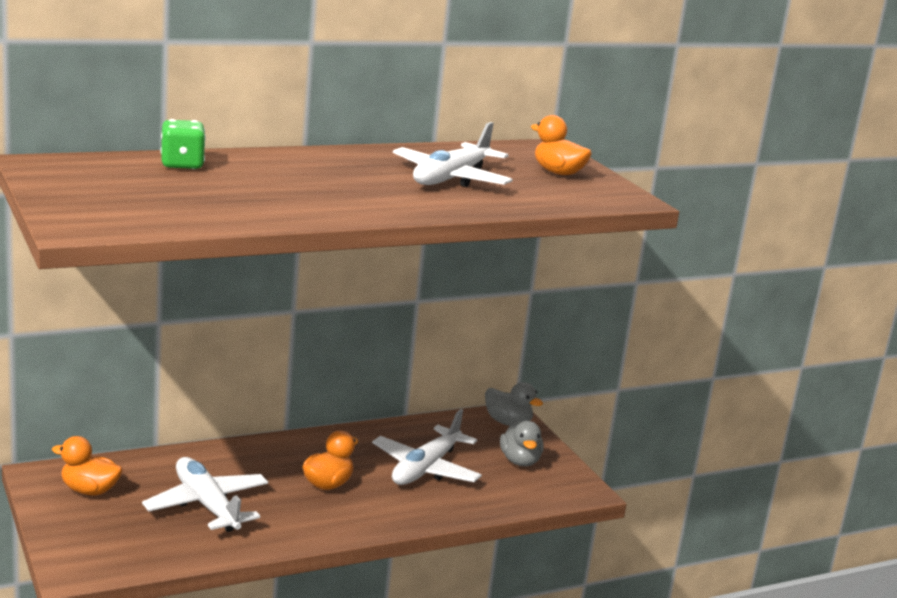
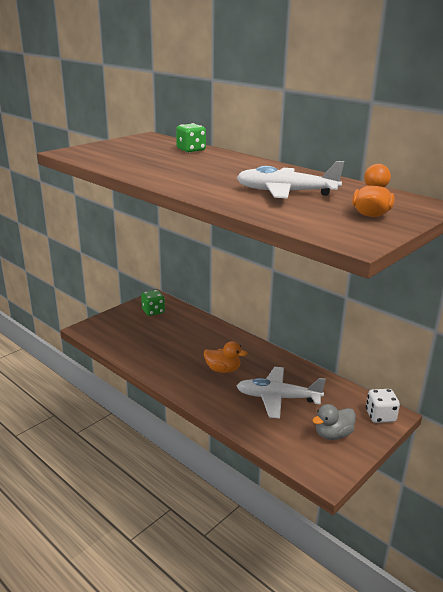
camera: 70 degrees right, 5 degrees up
orange duck [52,436,123,495] -> green dice [141,290,165,316]
white plane [142,457,268,532] -> none
grey duck [485,382,543,426] -> white dice [366,389,400,423]

